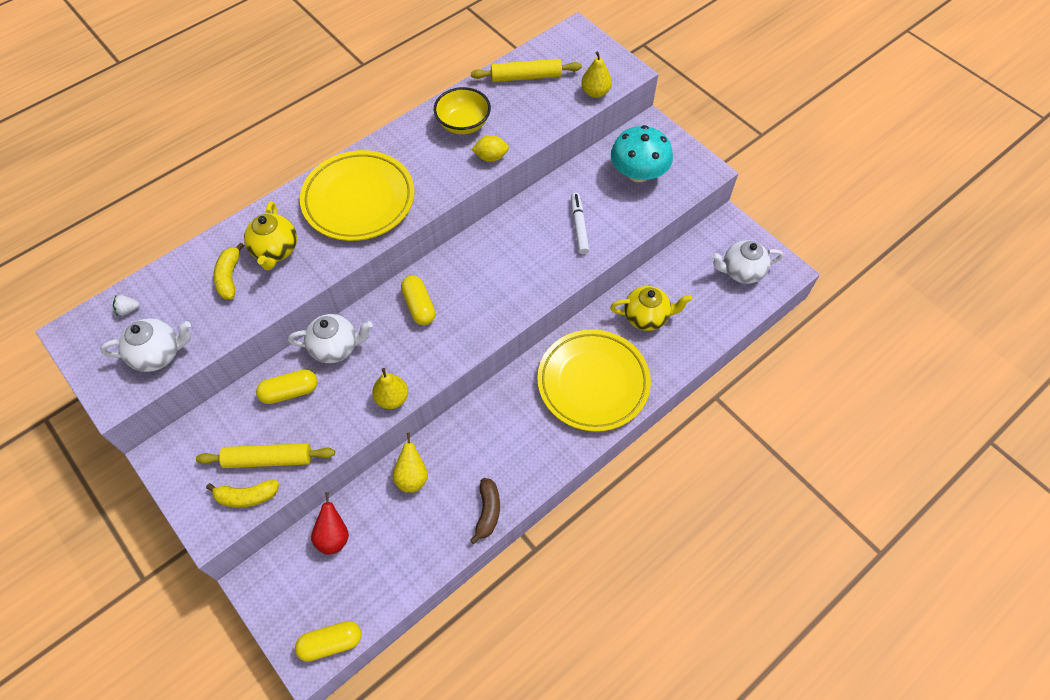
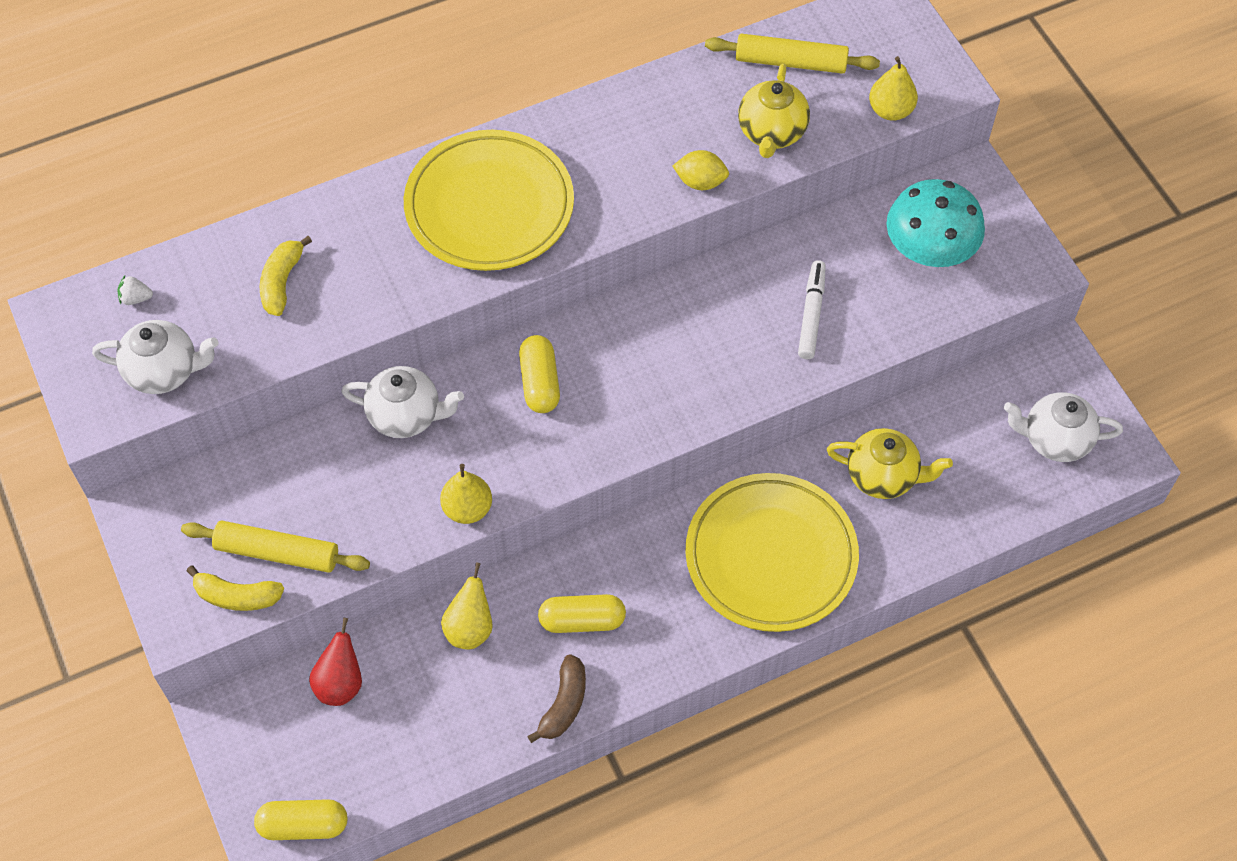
camera: 15 degrees right, 0 degrees up
yellow teapot [244,201,297,270] -> yellow teapot moved to [738,64,810,158]
yellow capsule [256,370,318,404] -> yellow capsule moved to [538,594,626,633]
yellow bowl [434,87,491,134] -> none

